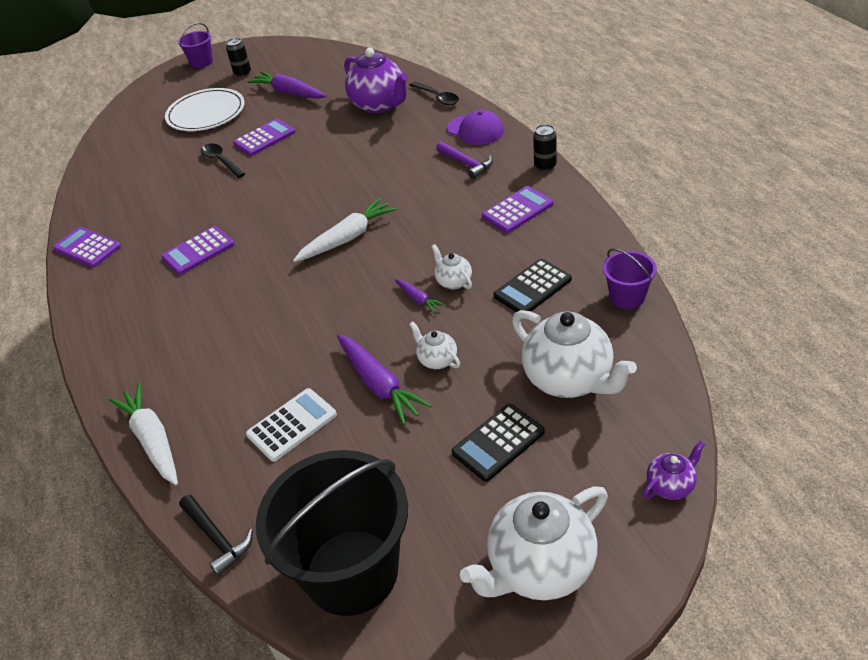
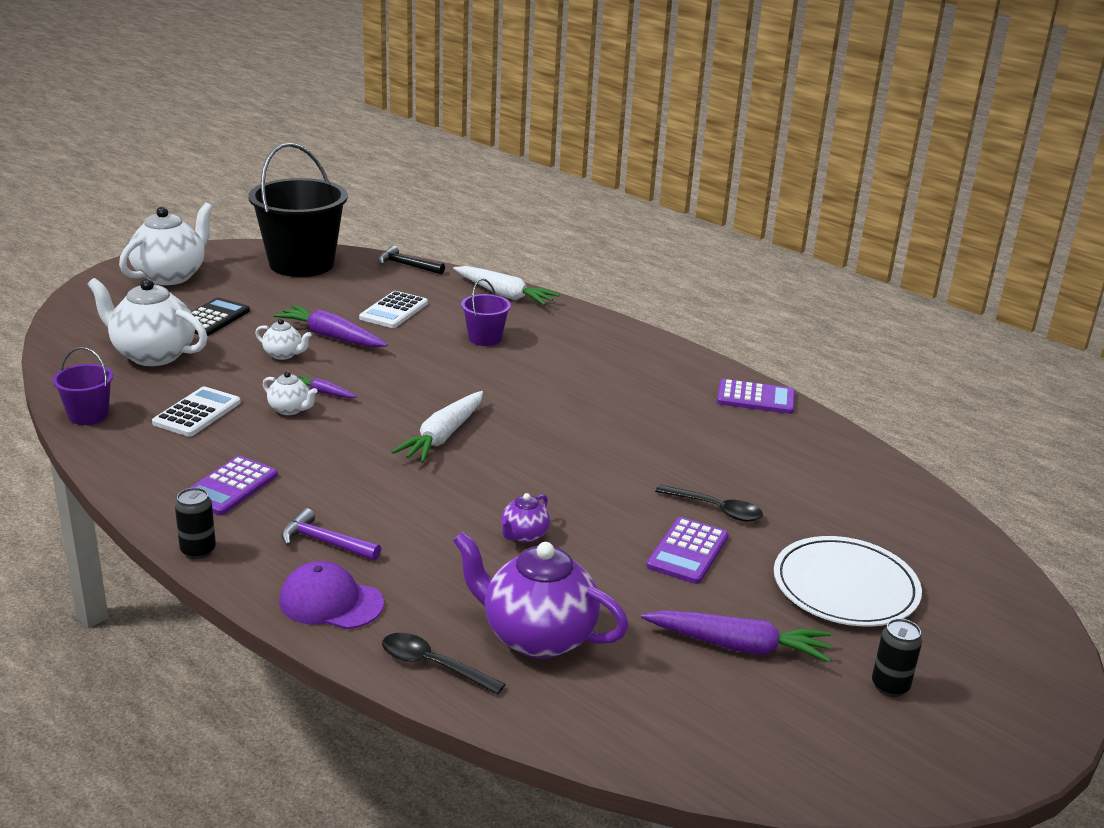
camera: 150 degrees right, 15 degrees down
purple calculator [161,226,235,275] -> none
purple bucket [178,23,213,68] -> purple bucket moved to [461,278,511,346]
black calculator [493,259,572,312] -> white calculator [152,387,241,437]
purple teapot [643,441,705,500] -> purple teapot moved to [501,493,550,543]

